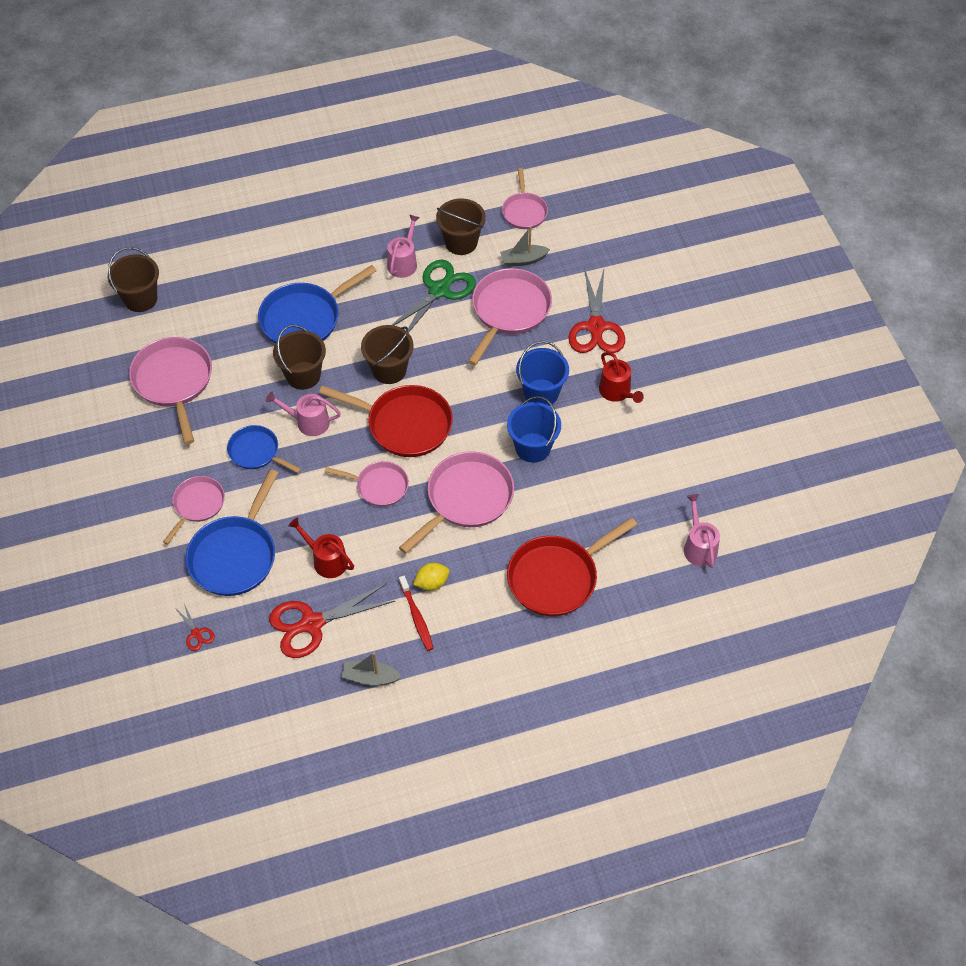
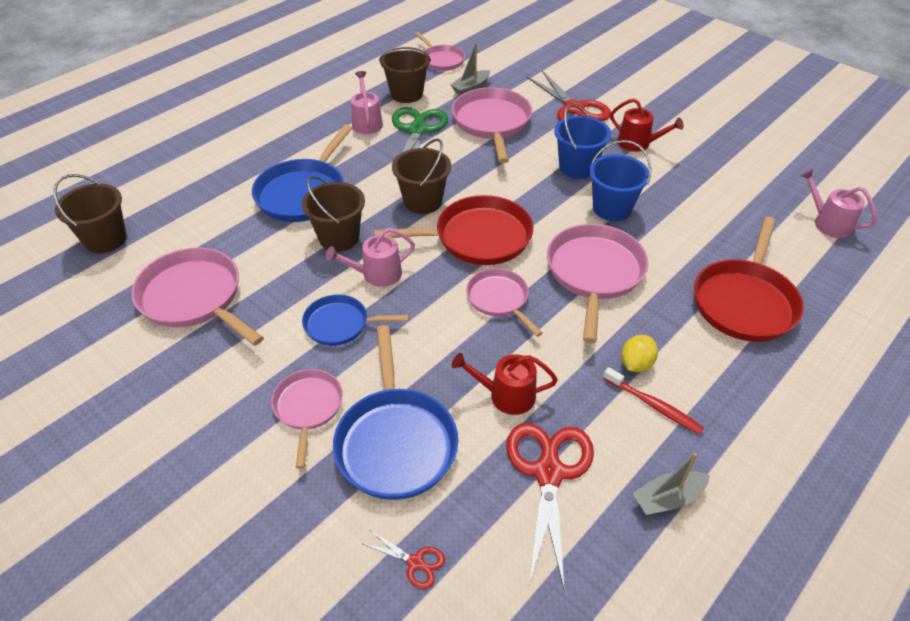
camera: 30 degrees left, 10 degrees down
red scissors [269,583,395,658] -> red scissors turned 150 degrees clockwise [506,423,594,591]
pink pan [325,461,409,507] -> pink pan turned 105 degrees counterclockwise [466,268,543,337]

